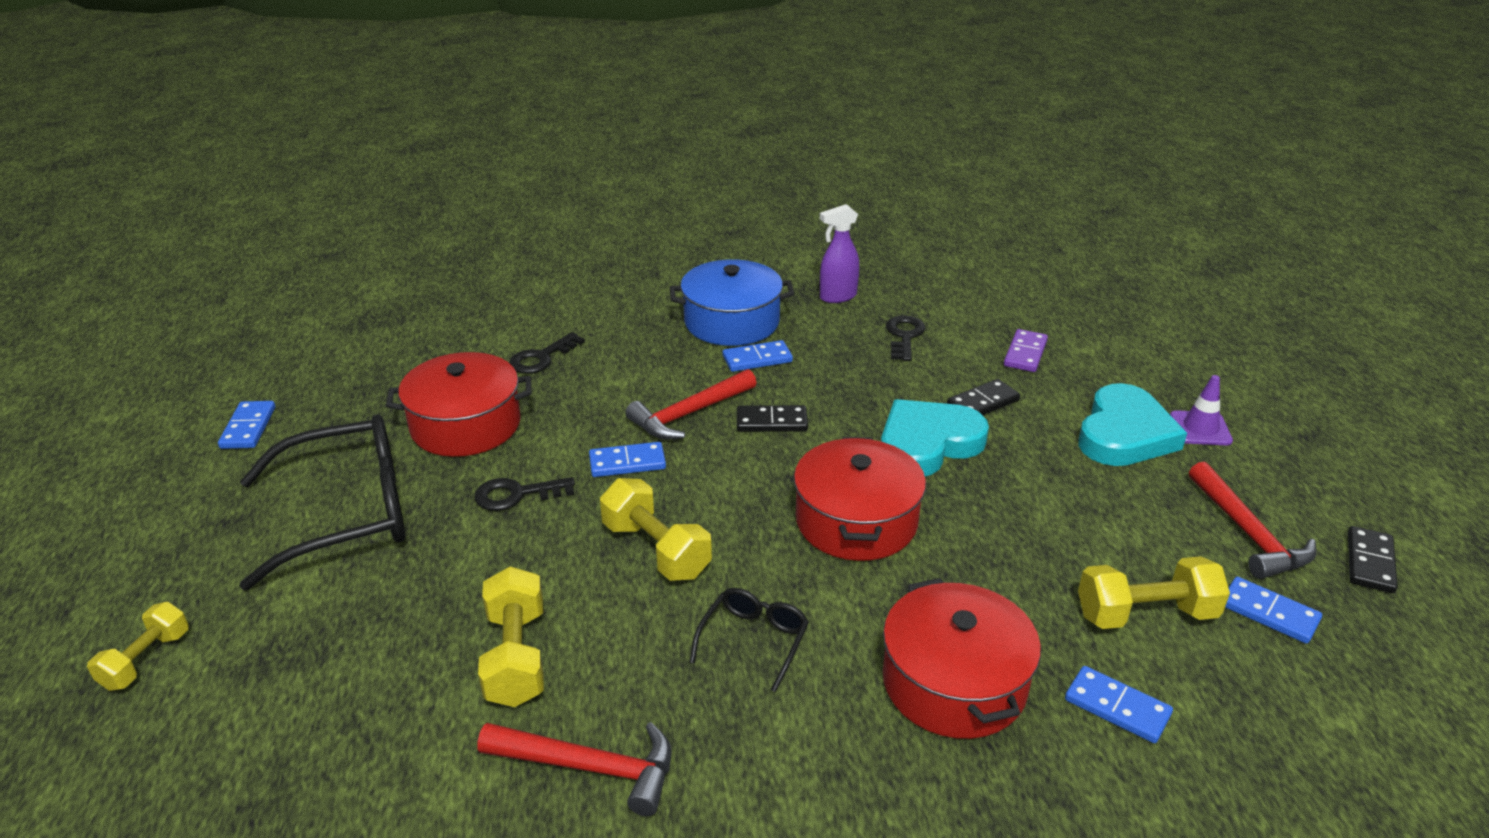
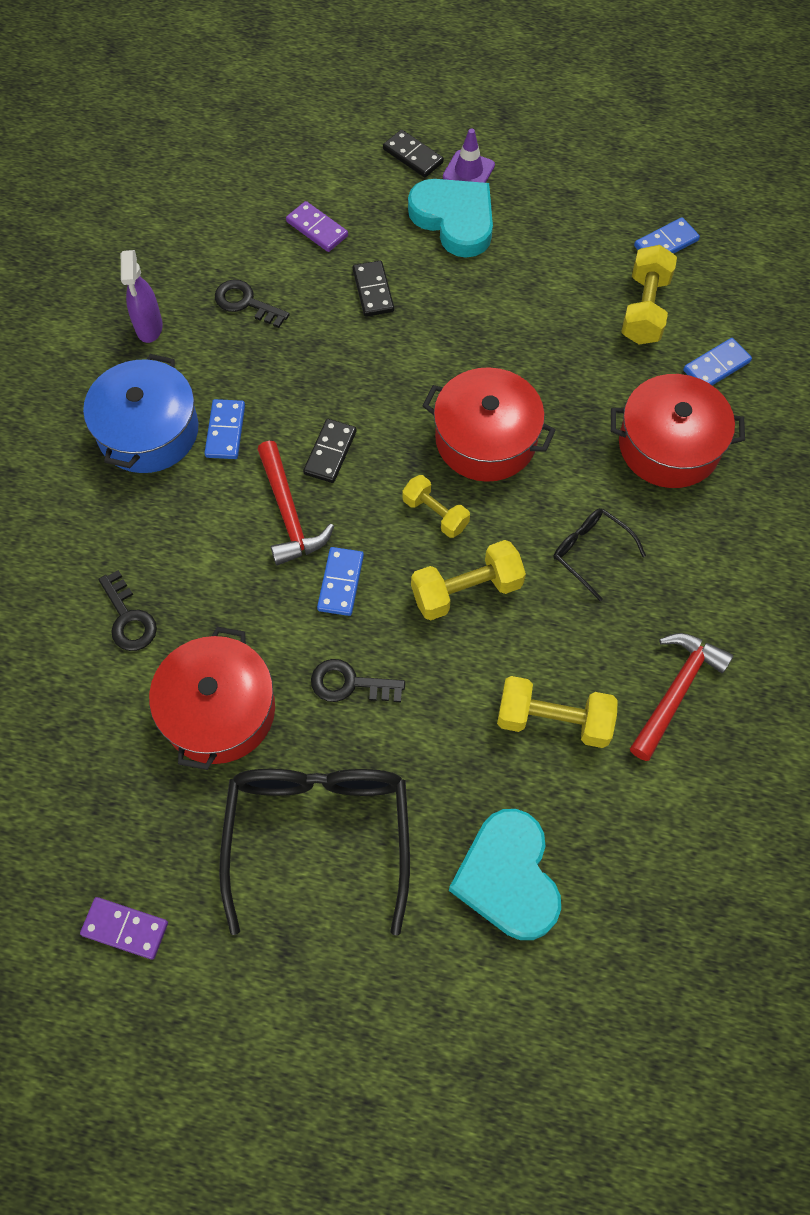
camera: 70 degrees left, 30 degrees up
yellow dumbbell [87,602,189,691] -> yellow dumbbell moved to [402,475,470,538]
blue domino [218,401,275,449] -> purple domino [80,897,168,960]
black key [474,477,575,511] -> black key turned 90 degrees clockwise [311,659,405,702]
turquoise heart [881,399,989,476] -> turquoise heart moved to [449,809,561,940]
red hammer [1189,462,1316,579] -> none
black domino [1348,526,1398,593] -> black domino moved to [383,130,444,177]

